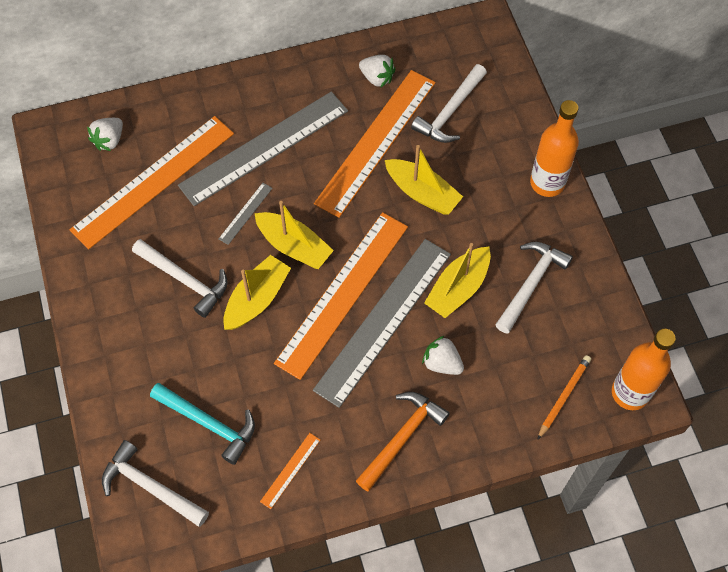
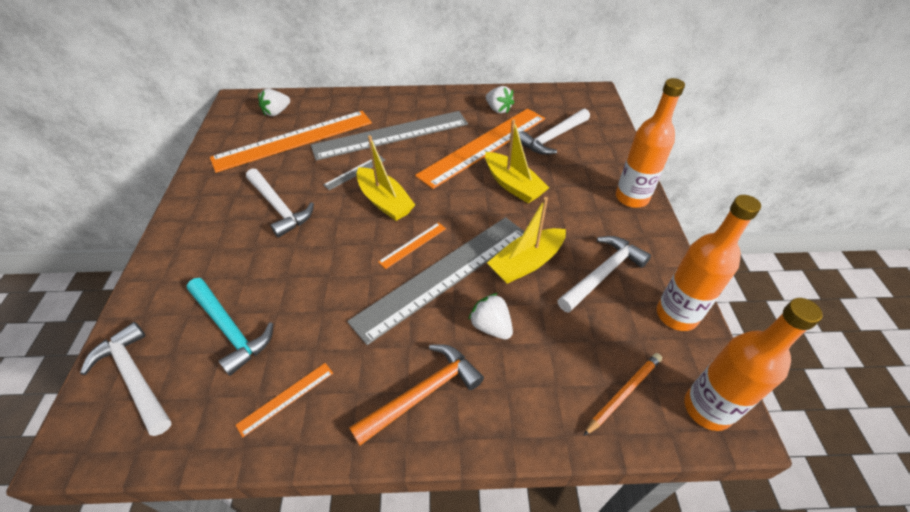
camera: 15 degrees right, 15 degrees down
yellow boat [223,255,291,330] -> none
orange ruler [274,212,408,380] -> orange ruler [378,222,446,269], size x0.40
none -> orange bottle [657,195,761,331]

